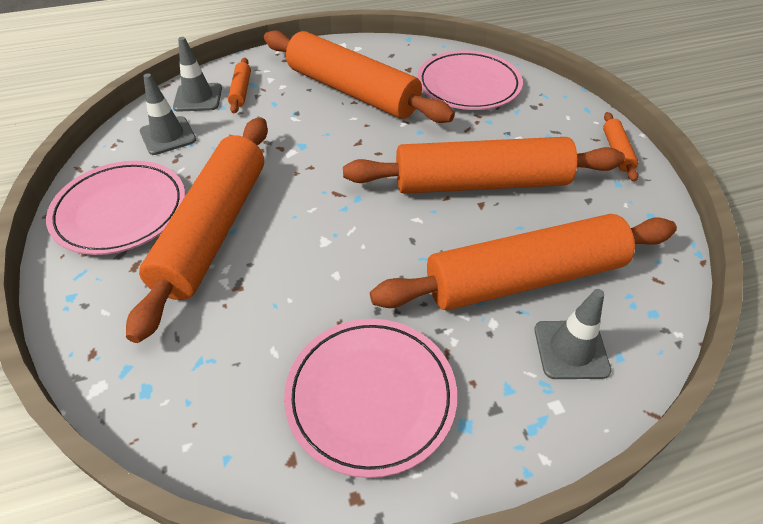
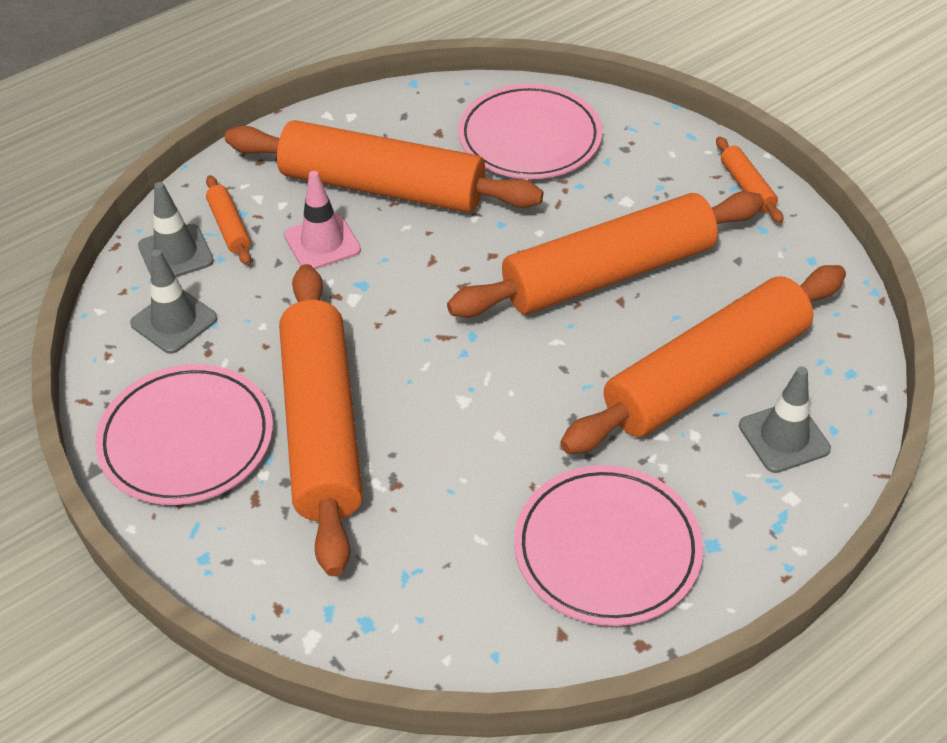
camera: 20 degrees left, 0 degrees up
none -> pink traffic cone [284,171,361,269]

